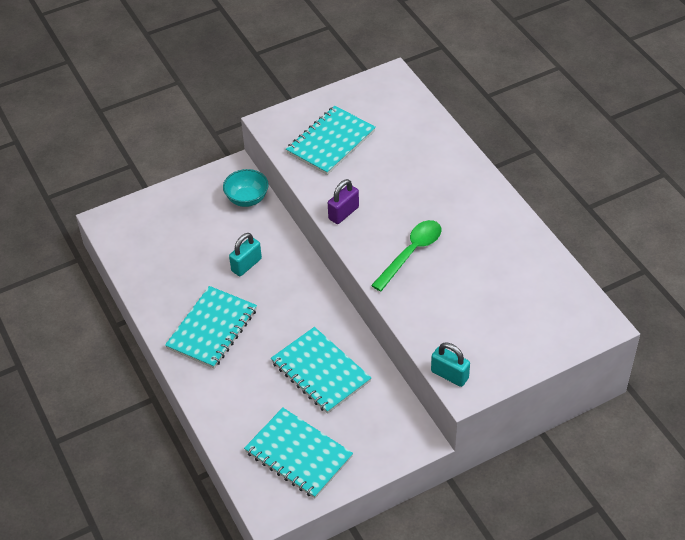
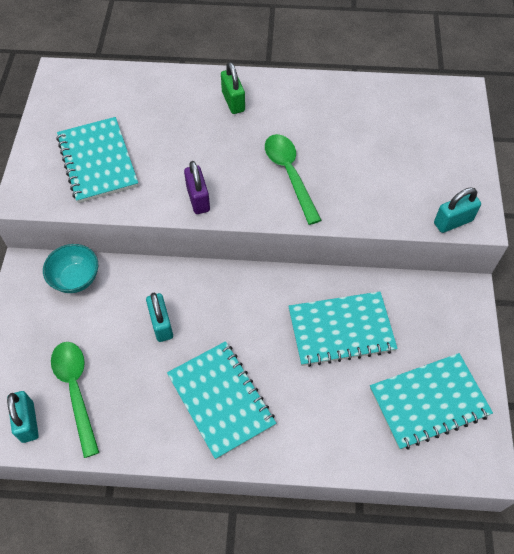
camera: 60 degrees left, 10 degrees up
none -> turquoise padlock [7,391,39,443]
none -> green spoon [51,342,99,458]
none -> green padlock [221,62,245,114]

